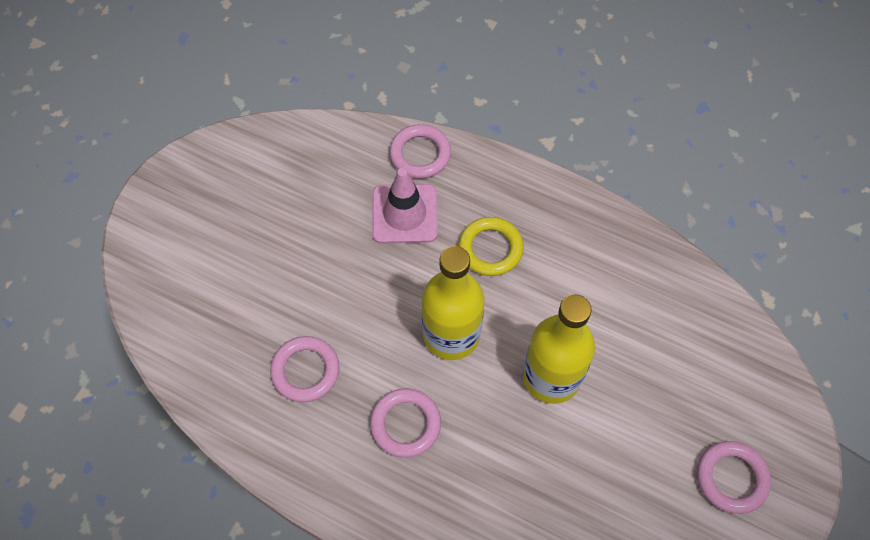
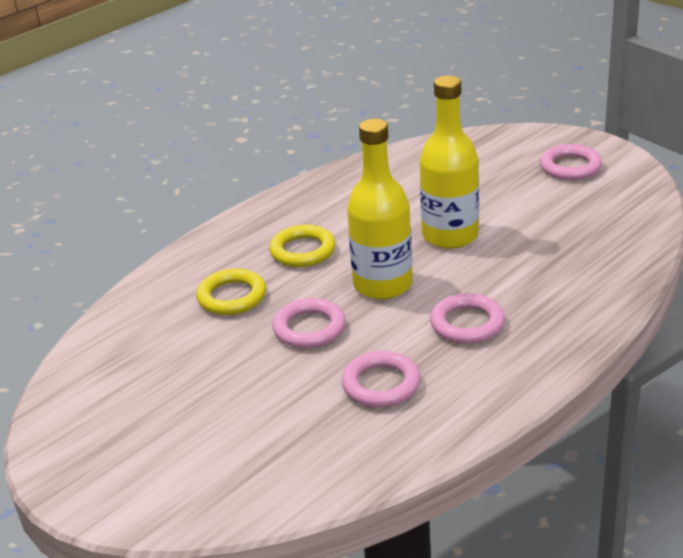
camera: 70 degrees left, 30 degrees down
pink traffic cone [372,168,438,243] -> yellow ring [196,268,266,315]
pink ring [389,124,451,179] -> pink ring moved to [272,298,346,348]

